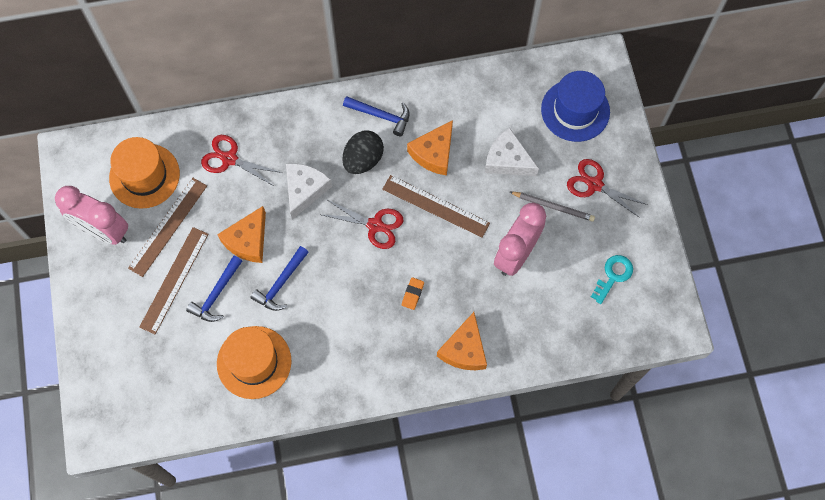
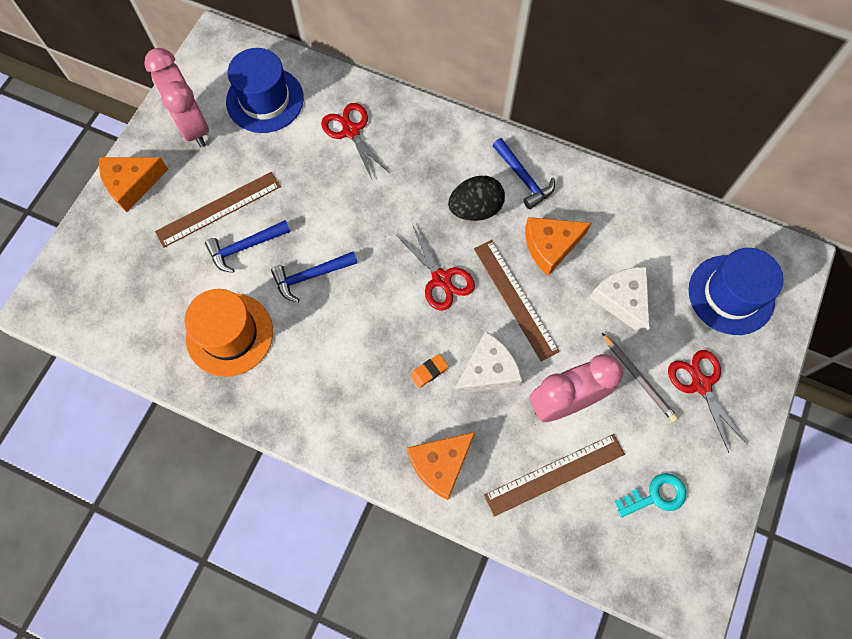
camera: 35 degrees right, 0 degrees up
orange hat [109,137,180,209] -> blue hat [226,48,304,133]
brown ruler [128,178,207,277] -> brown ruler moved to [484,434,625,517]
orange cheese [217,206,266,263] -> orange cheese moved to [99,157,168,212]
white cheese [286,163,332,220] -> white cheese moved to [454,331,522,394]

